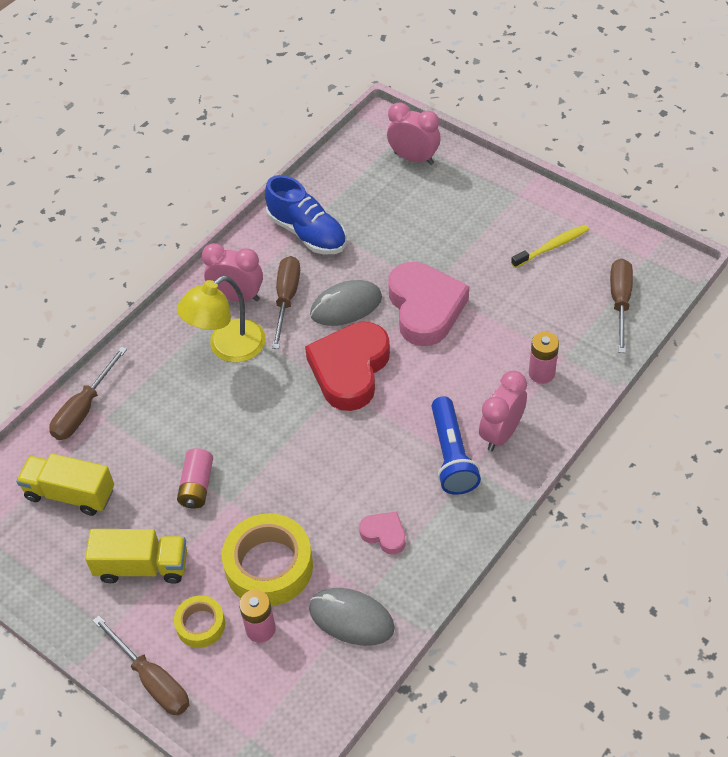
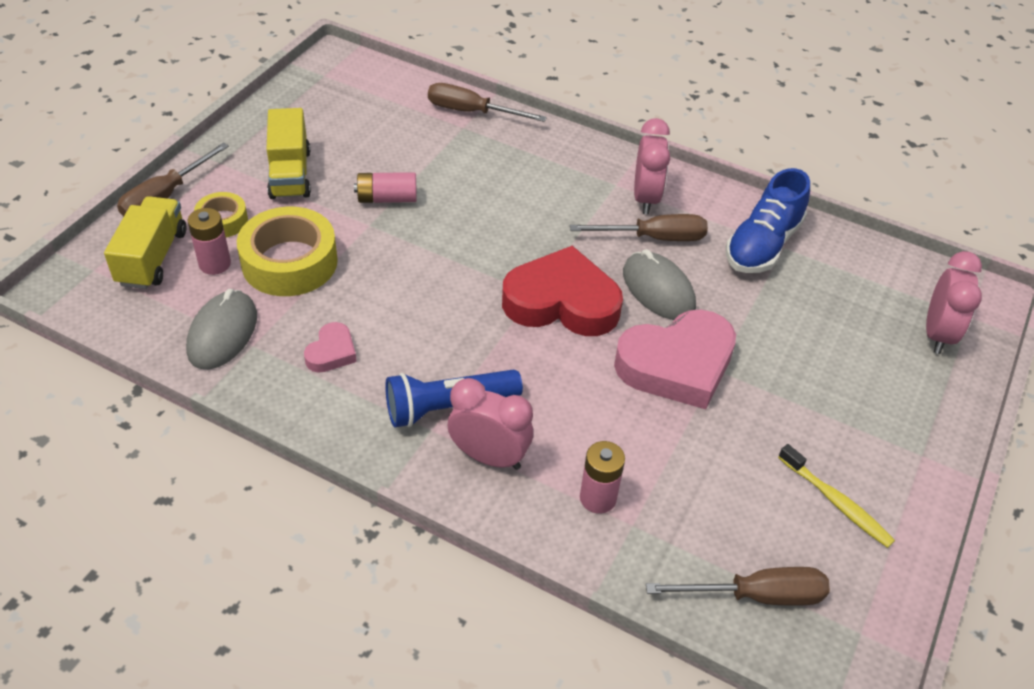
camera: 75 degrees right, 5 degrees down
yellow truck [16,453,114,516] -> yellow truck moved to [104,196,186,289]
yellow lamp [177,275,266,363] -> none

